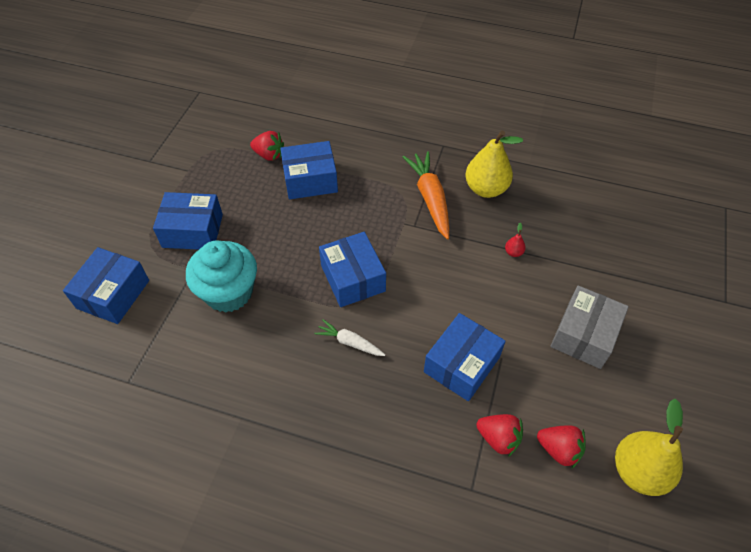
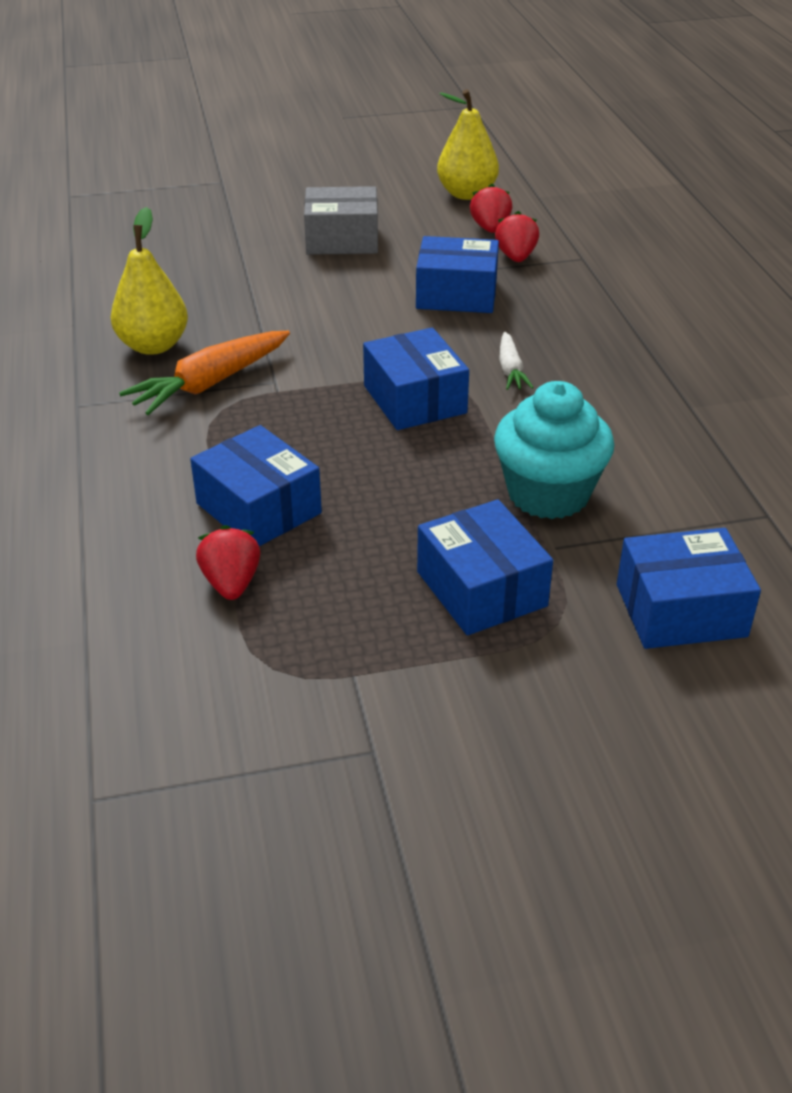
camera: 120 degrees left, 15 degrees down
blue box [319,232,386,307] -> blue box turned 60 degrees counterclockwise [363,328,469,430]
red pear [505,223,526,257] -> none

